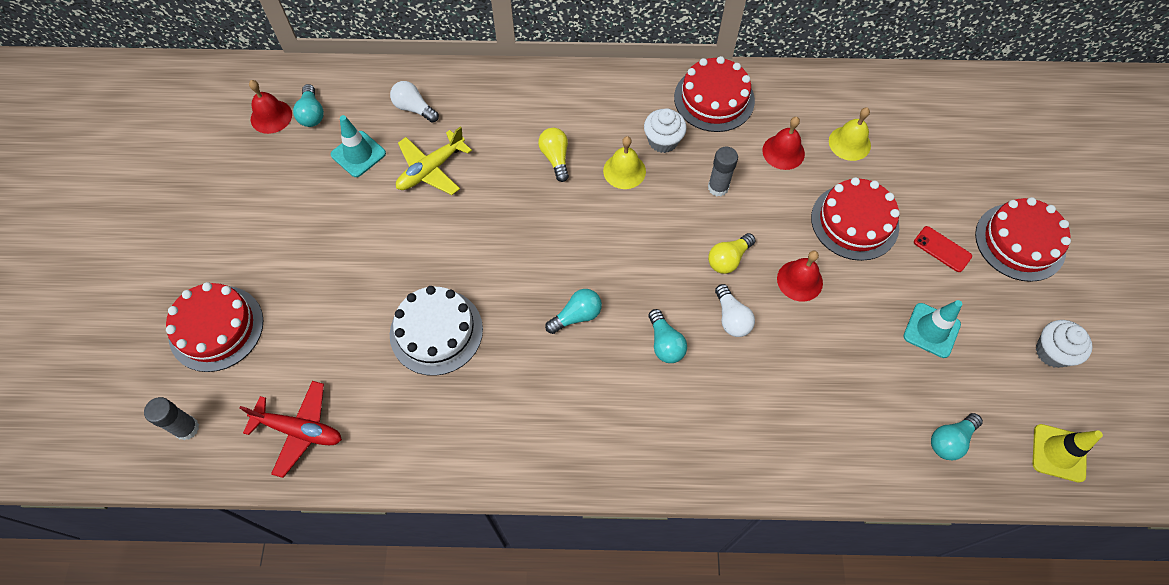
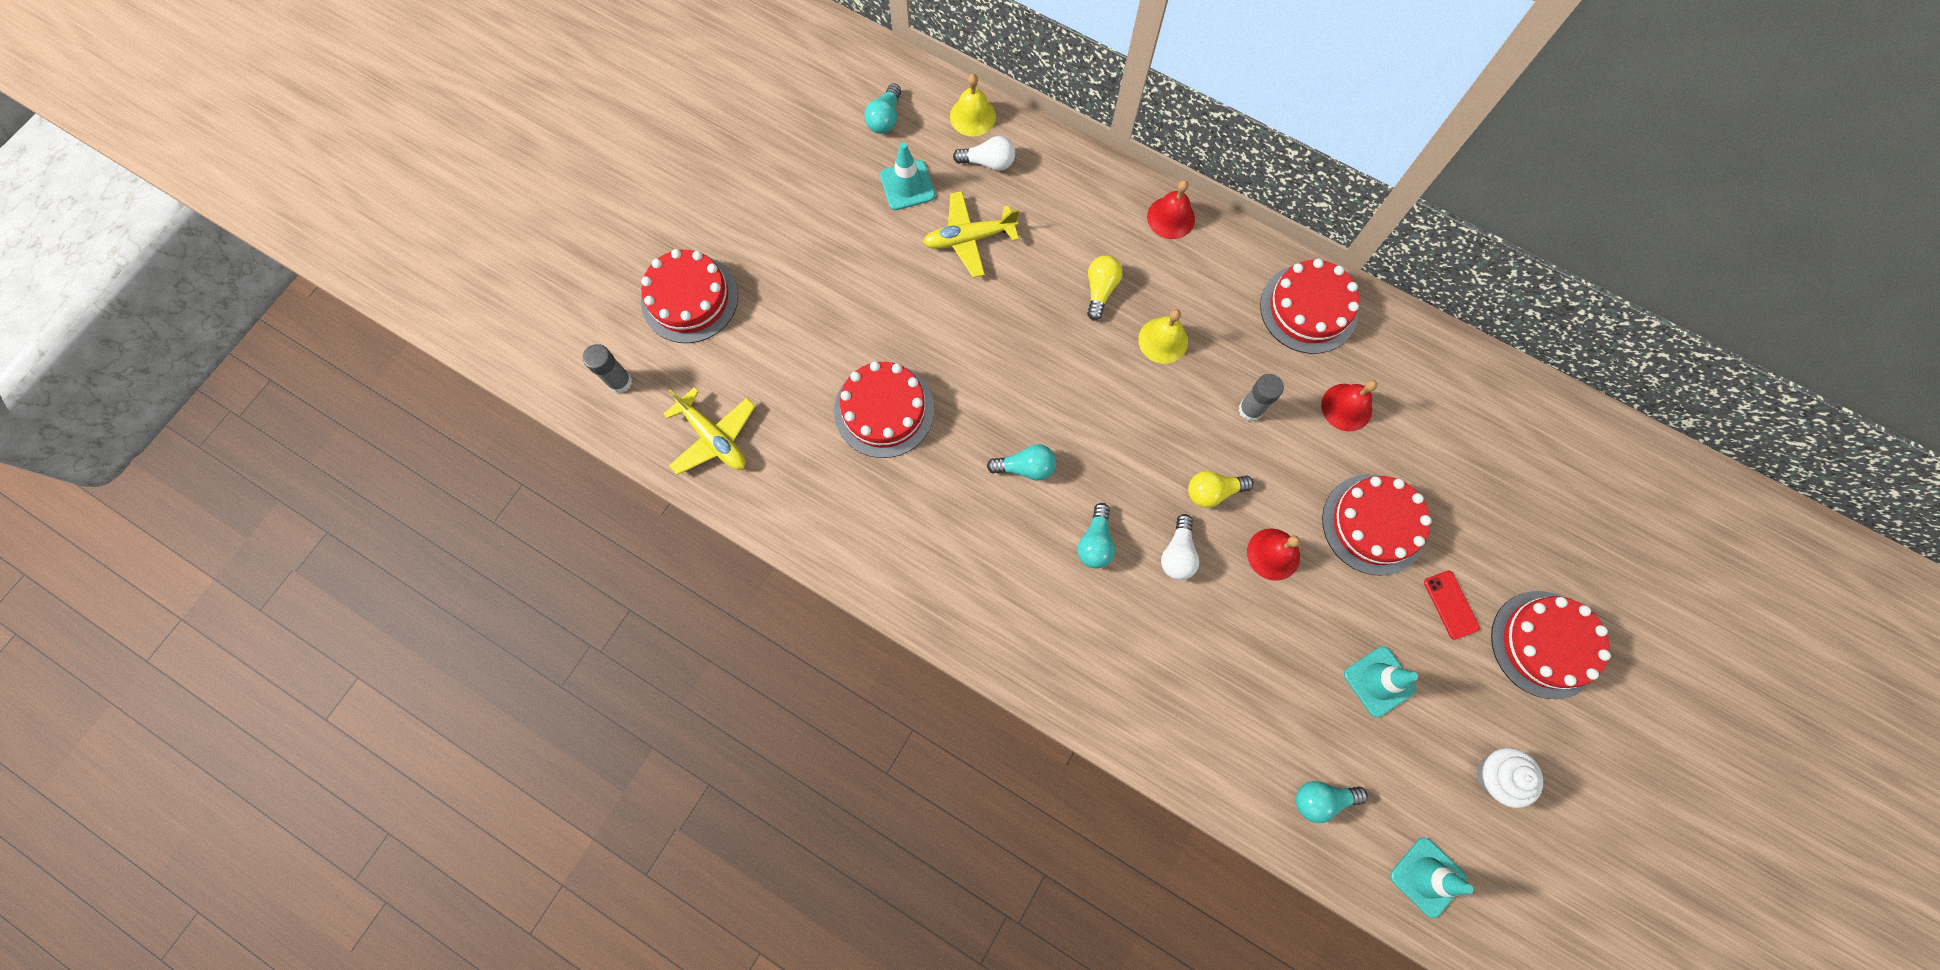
camera: 30 degrees right, 10 degrees up
red plane [240,381,342,478] -> yellow plane [663,387,756,475]
red bell [249,80,292,134] -> red bell moved to [1147,180,1195,239]
white light bulb [390,81,439,123] -> white light bulb turned 120 degrees clockwise [953,136,1015,171]
white cake [390,286,483,376] -> red cake [834,361,934,458]
white cupcake [644,108,687,153] -> none
yellow bell [829,107,871,161] -> yellow bell moved to [950,74,996,137]
yellow traffic cone [1032,424,1103,483] -> turquoise traffic cone [1390,837,1473,918]

